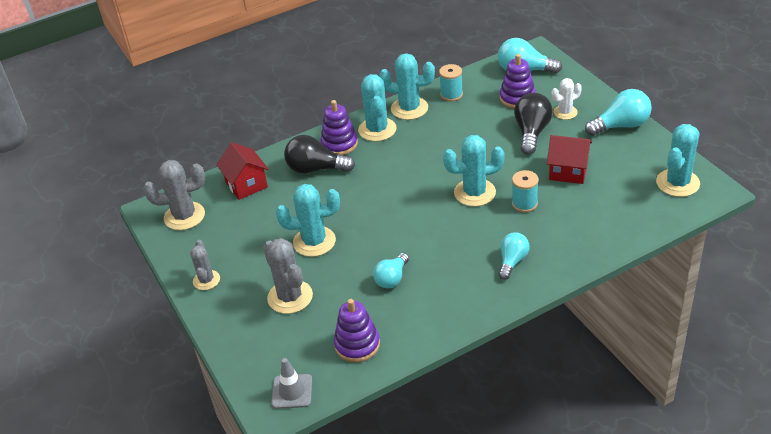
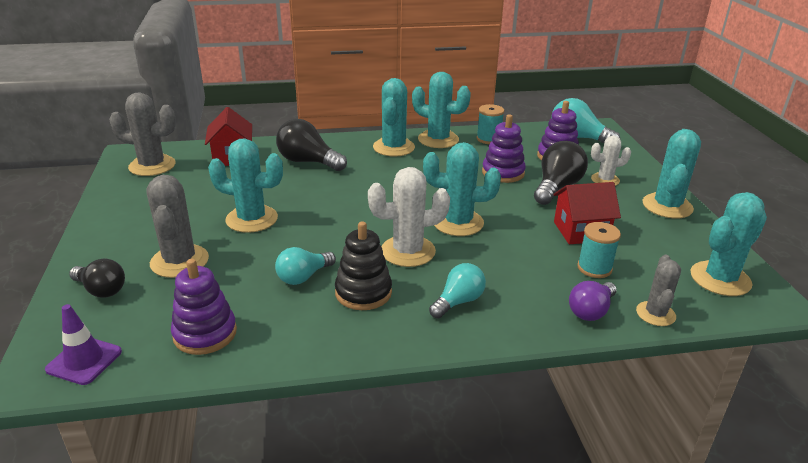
camera: 15 degrees right, 10 degrees down
grey cactus [190,240,220,290] -> grey cactus moved to [636,254,681,326]
grey traffic cone [271,358,312,409] -> purple traffic cone [45,304,122,385]
purple stacking toy [320,100,358,155] -> purple stacking toy moved to [482,114,526,183]
turquoise spool [512,170,539,212] -> turquoise spool moved to [577,222,621,278]
red house [547,135,592,184] -> red house turned 45 degrees counterclockwise [553,182,621,244]
turquoise light bulb [585,89,652,136] -> turquoise cactus [643,129,701,219]
none -> black light bulb [69,259,125,298]
none -> black stacking toy [335,221,392,310]
none -> white cactus [368,167,450,267]
none -> purple light bulb [569,281,617,321]

